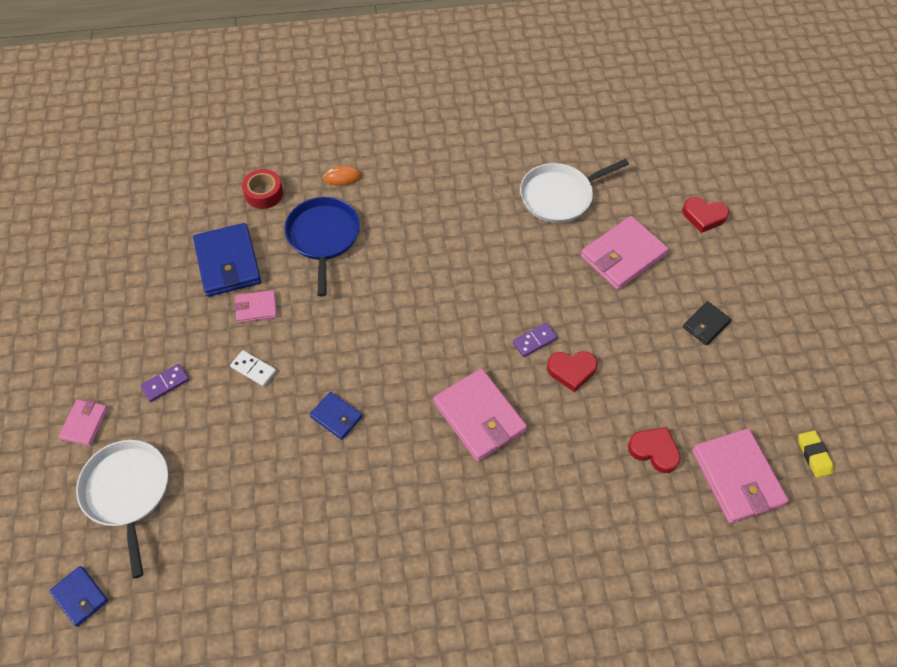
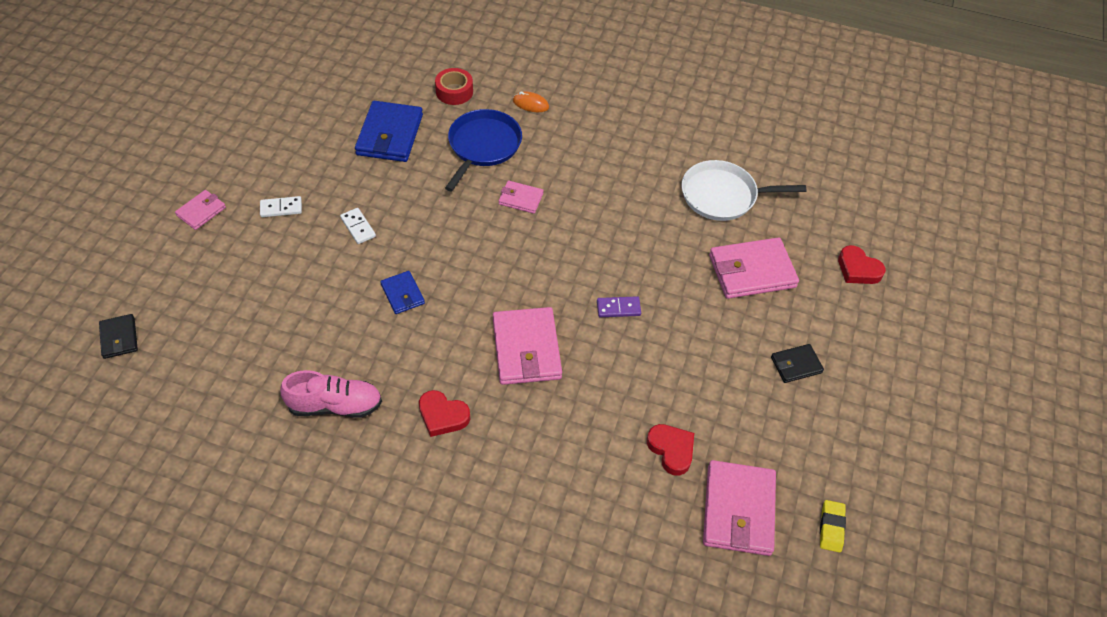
camera: 25 degrees right, 5 degrees down
blue wallet [49,566,108,627] -> black wallet [99,314,138,359]
white pan [76,440,168,579] -> none
purple domino [140,364,189,402] -> white domino [260,196,302,217]
pink wallet [234,290,277,323] -> pink wallet moved to [499,181,544,214]
red heart [547,351,598,392] -> red heart moved to [419,390,470,437]
none -> pink shoe [280,370,382,418]

